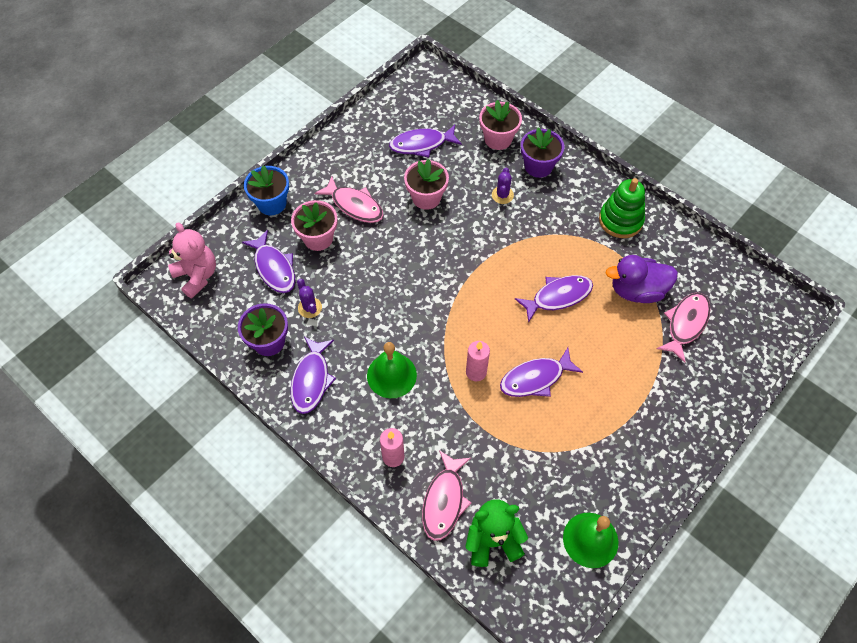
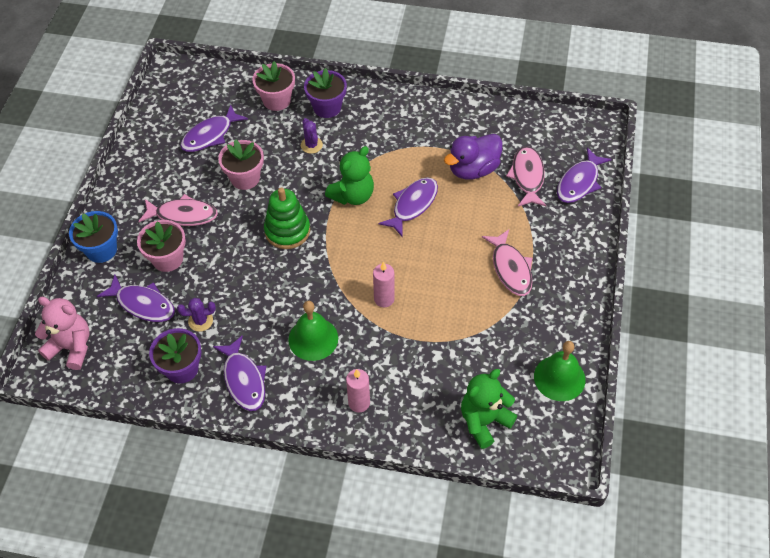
camera: 30 degrees left, 5 degrees down
purple cactus [297,279,322,318] -> purple cactus turned 45 degrees counterclockwise [177,298,216,332]
pink fish [422,450,471,541] -> pink fish moved to [482,230,533,296]
purple fish [500,348,583,397] -> purple fish moved to [557,147,612,203]
green stacking toy [599,178,645,238] -> green stacking toy moved to [264,188,310,249]
none -> green teddy bear [325,146,374,205]

